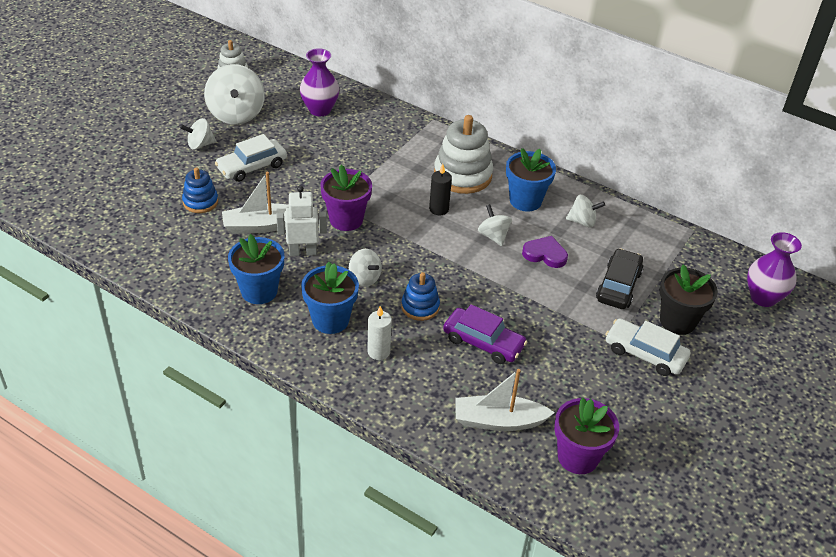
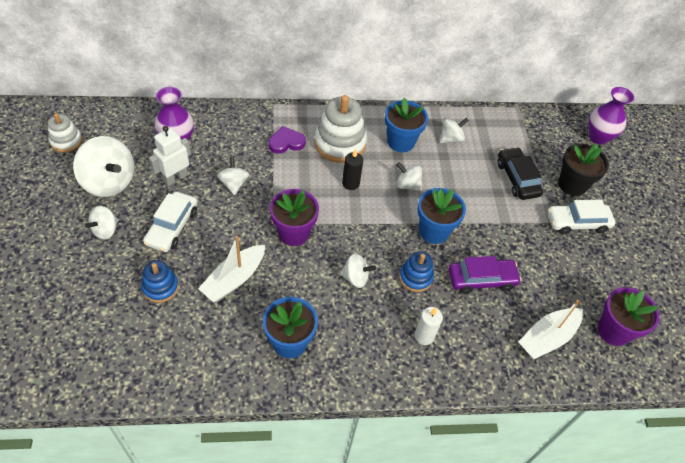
camera: 40 degrees left, 10 degrees up
white robot [276,186,327,256] -> white robot moved to [149,126,191,186]
blue flower pot [301,262,359,334] -> blue flower pot moved to [417,188,466,244]
purple heart [522,236,568,268] -> purple heart moved to [269,126,306,154]
none -> white spinning top [217,156,249,195]

